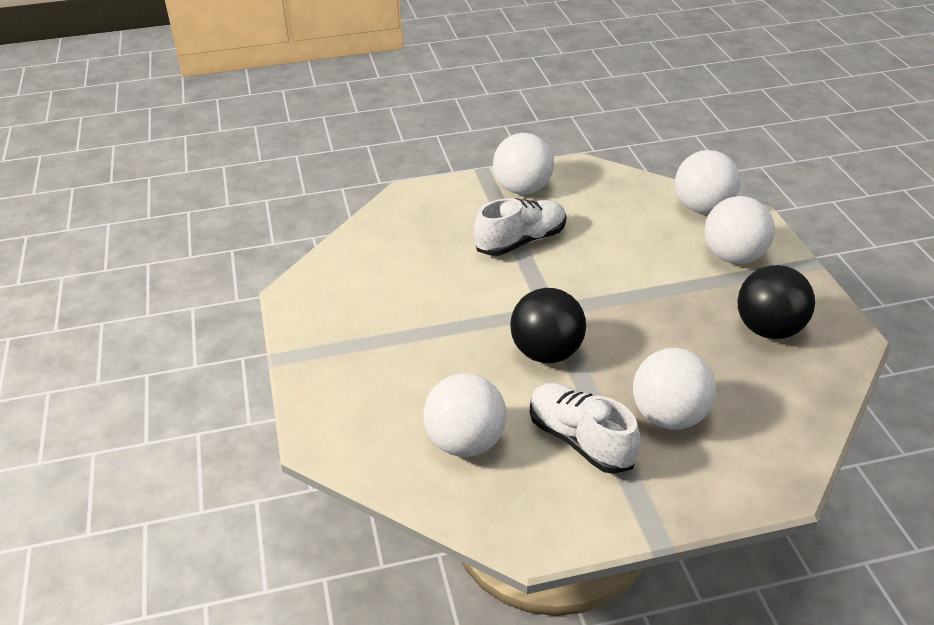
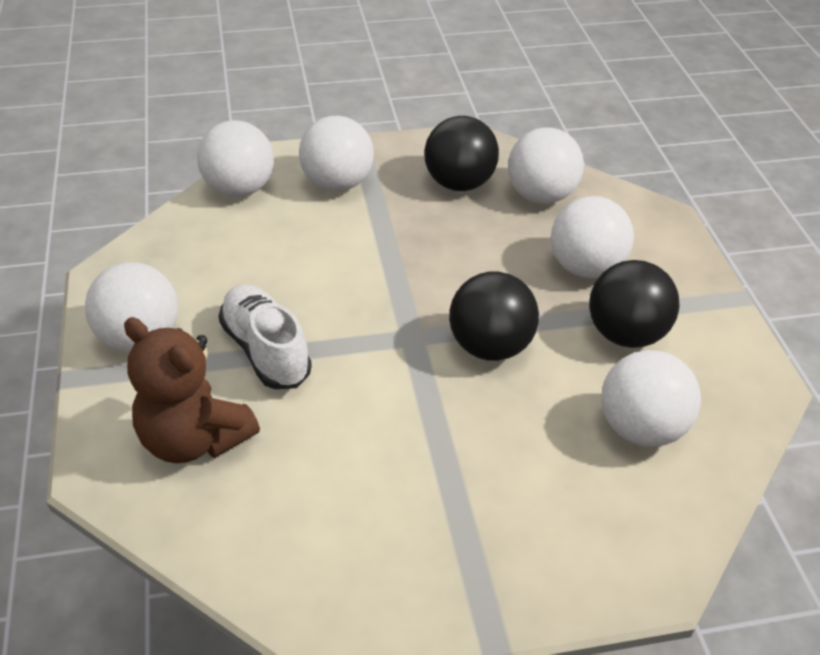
camera: 90 degrees left, 5 degrees up
white shoe [530,383,640,474] -> black ball [589,260,679,348]
none -> brown teddy bear [124,317,260,463]
none -> white ball [508,127,584,204]

